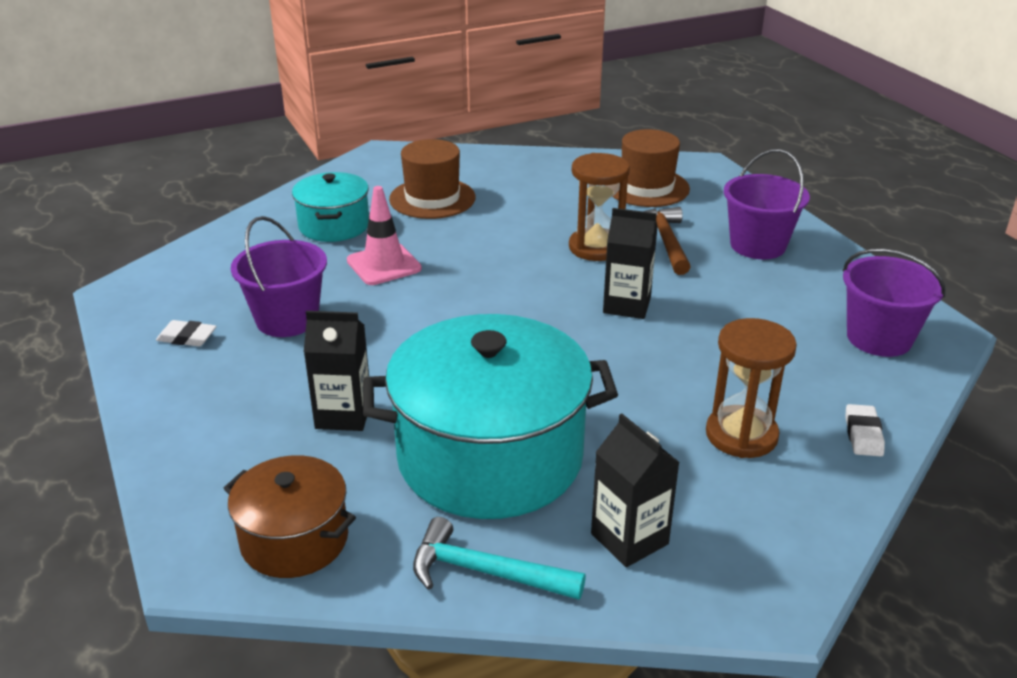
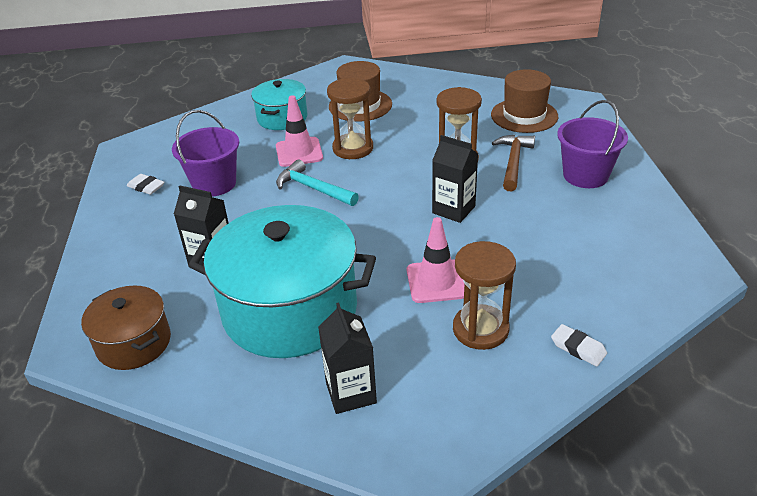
camera: 20 degrees right, 5 degrees up
turquoise hammer [413,517,586,600] -> turquoise hammer moved to [276,159,359,206]
purple bucket [843,249,946,357] -> none
white eraser [845,404,885,456] -> white eraser turned 75 degrees counterclockwise [551,324,607,366]
none -> brown hourglass [327,78,373,159]
none -> pink traffic cone [407,217,465,303]

